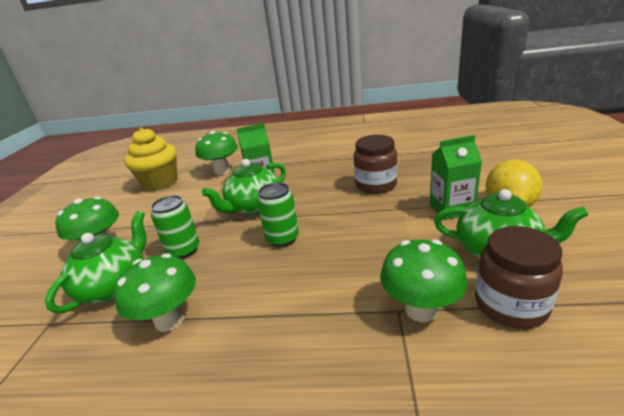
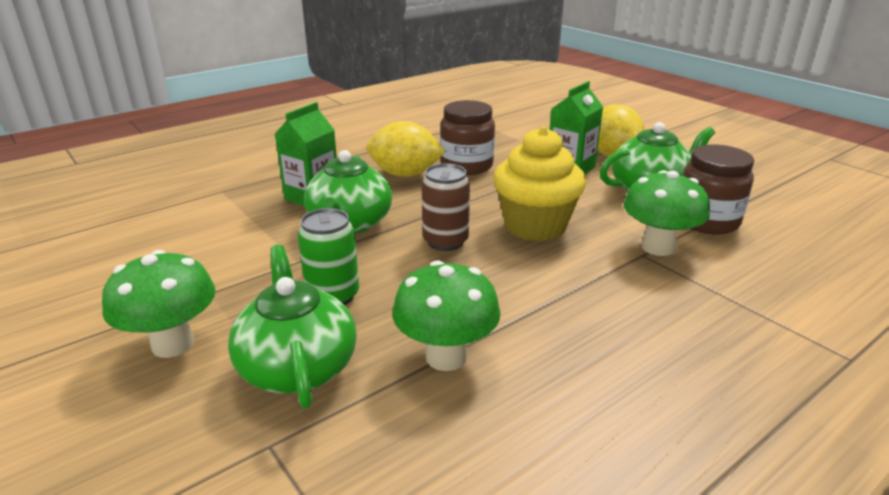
camera: 45 degrees left, 0 degrees up
yellow cupcake [124,128,177,191] -> yellow cupcake moved to [493,126,586,241]
green mushroom [195,131,238,175] -> none
green can [257,182,299,247] -> brown can [421,163,470,251]
none -> yellow lemon [367,121,445,177]

